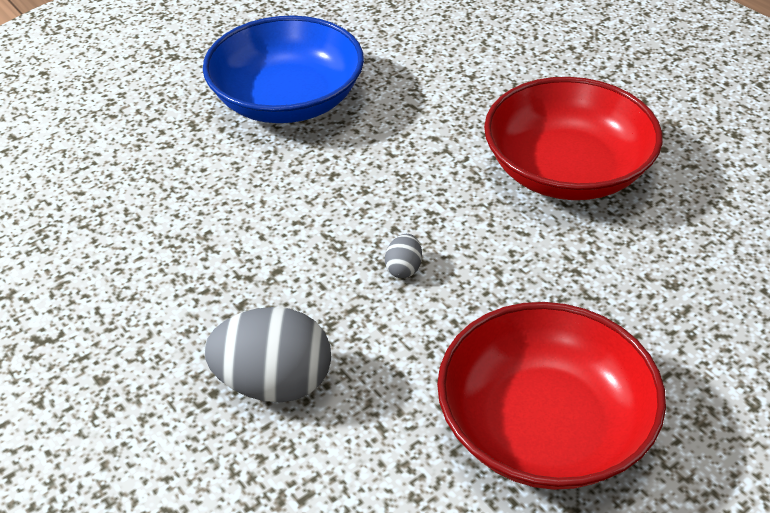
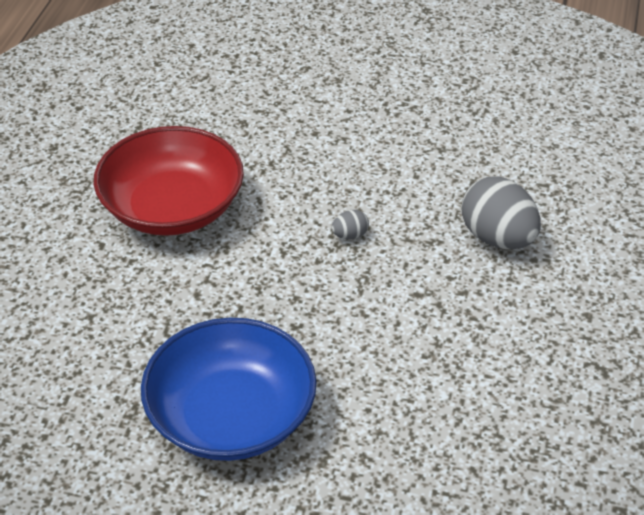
camera: 130 degrees left, 0 degrees up
red bowl [437,302,666,490] -> none

